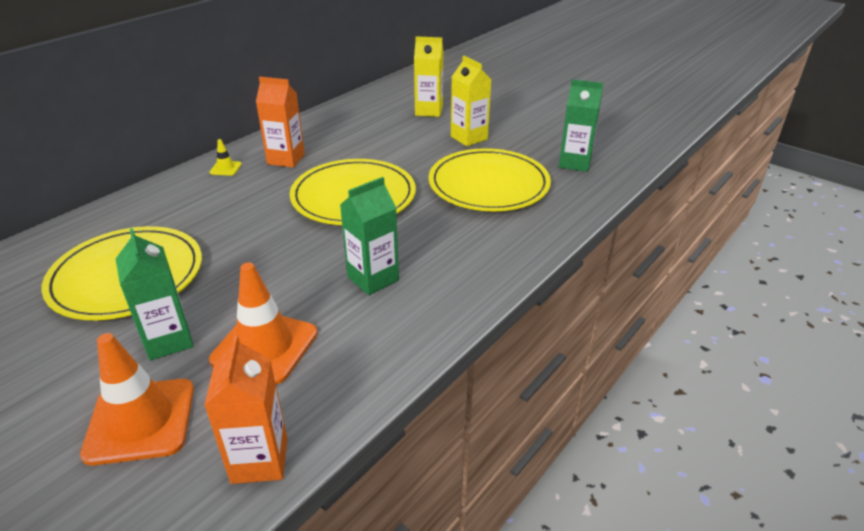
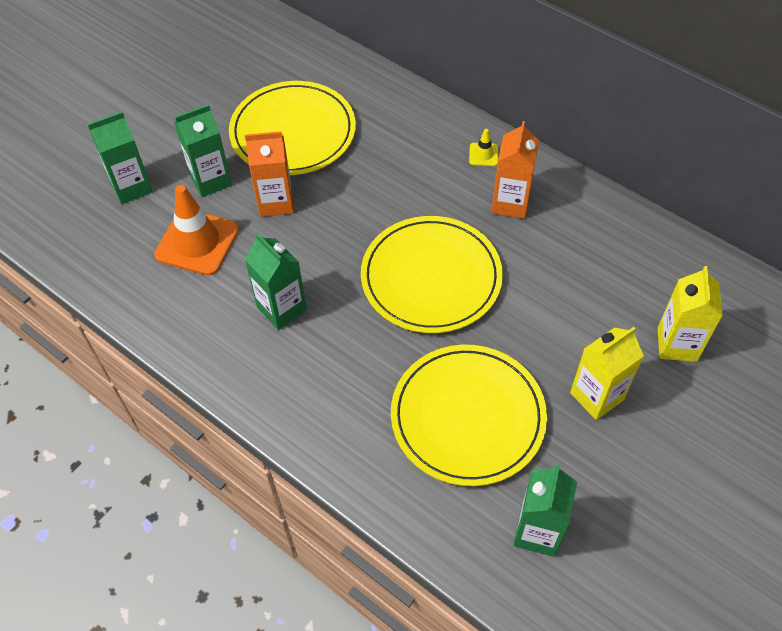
camera: 90 degrees right, 20 degrees up
orange traffic cone [80,333,194,466] -> green carton [88,111,153,204]
orange carton [204,335,287,484] -> orange carton moved to [245,131,294,217]

